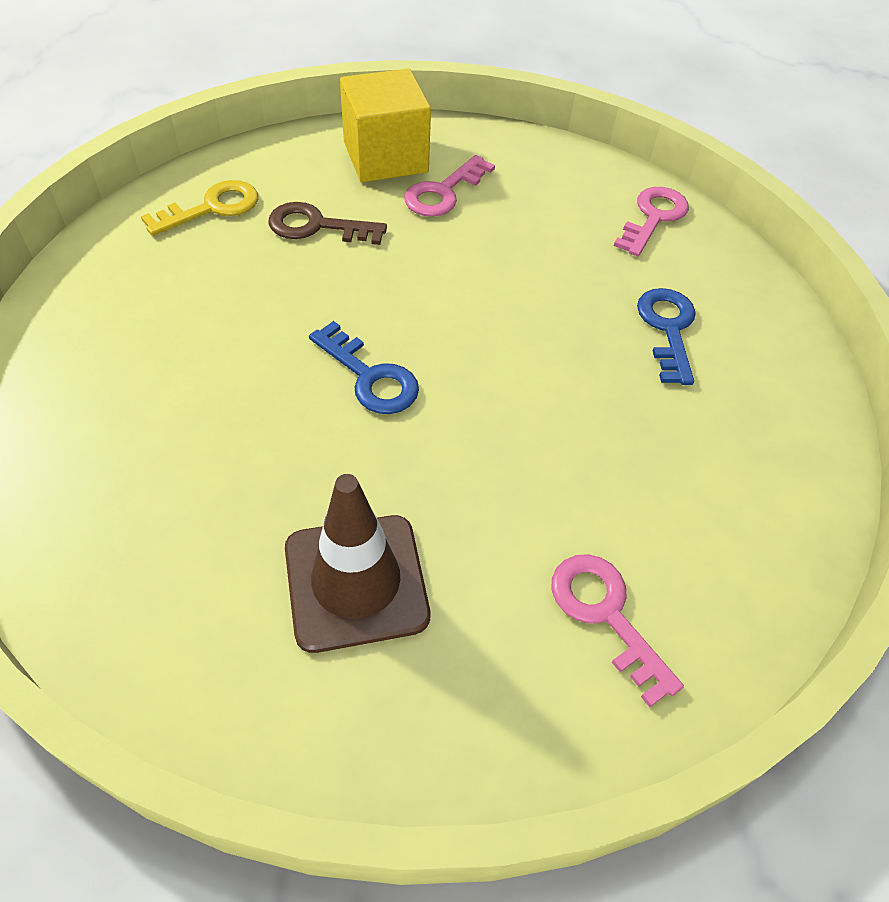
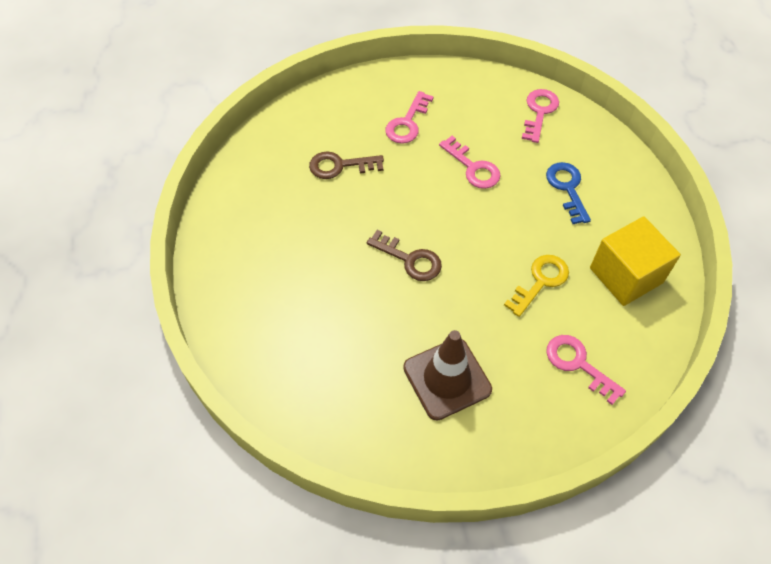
camera: 10 degrees left, 5 degrees up
yellow key [141,180,258,236] -> yellow key moved to [504,255,569,317]
blue key [309,321,419,414] -> brown key [367,230,442,281]
yellow cube [340,69,431,182] -> yellow cube moved to [590,216,681,306]
none -> pink key [439,136,501,189]

